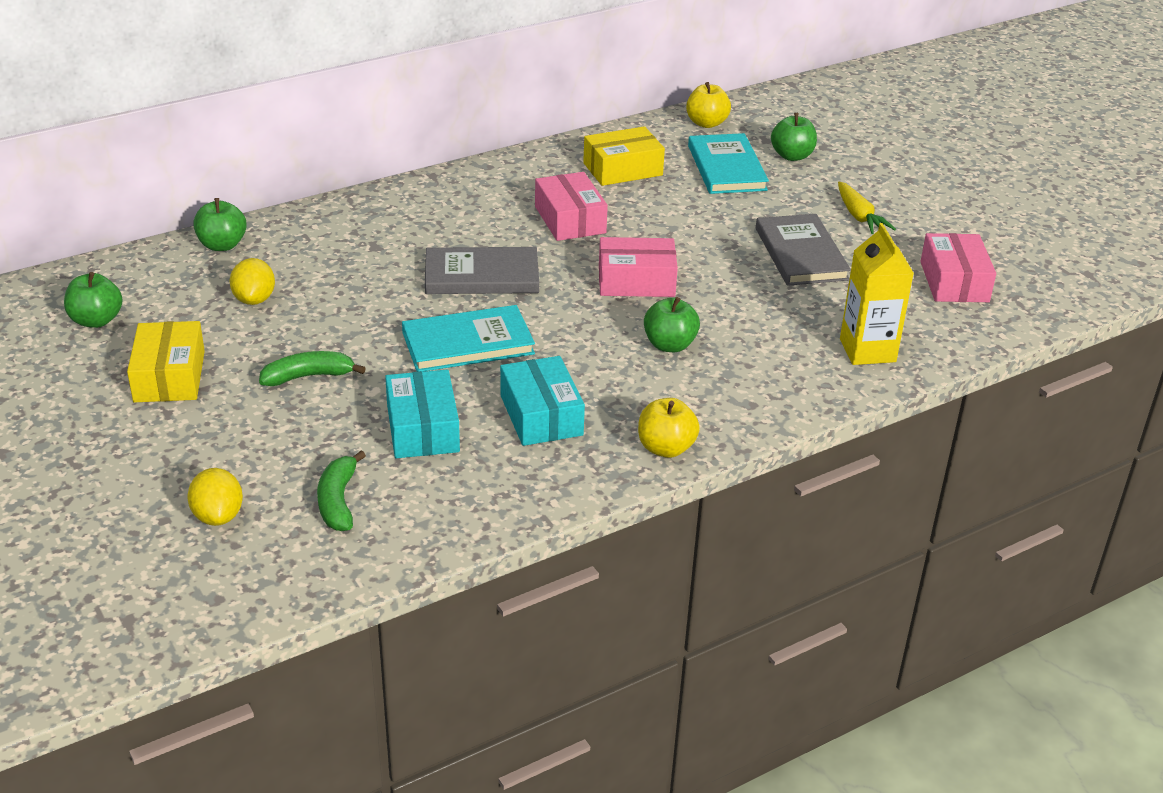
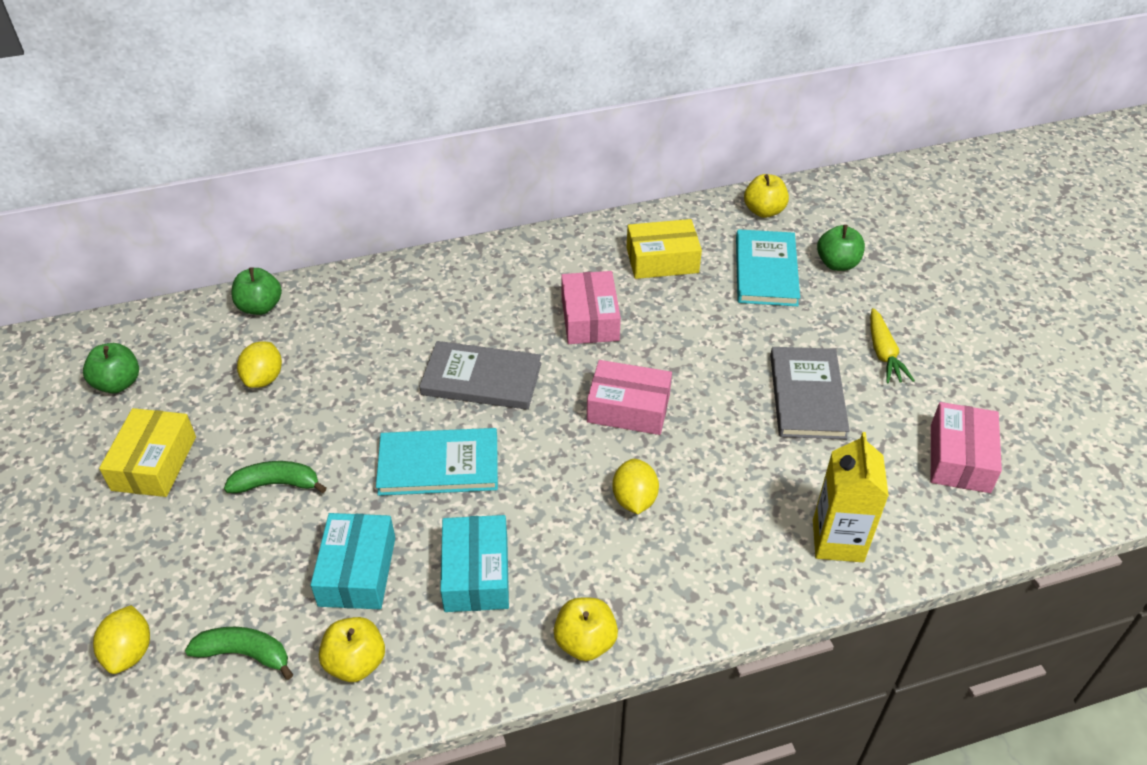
camera: 15 degrees right, 10 degrees up
green banana [317,451,366,531] -> green banana turned 90 degrees clockwise [185,627,293,680]
green apple [644,297,700,352] -> yellow lemon [612,459,659,514]
none -> yellow apple [319,617,385,682]

